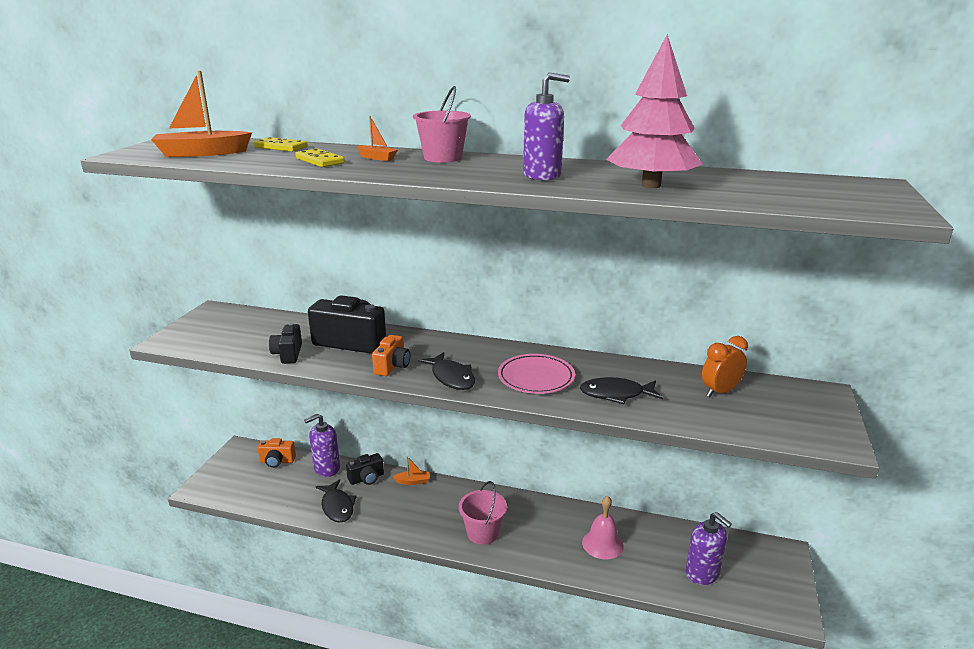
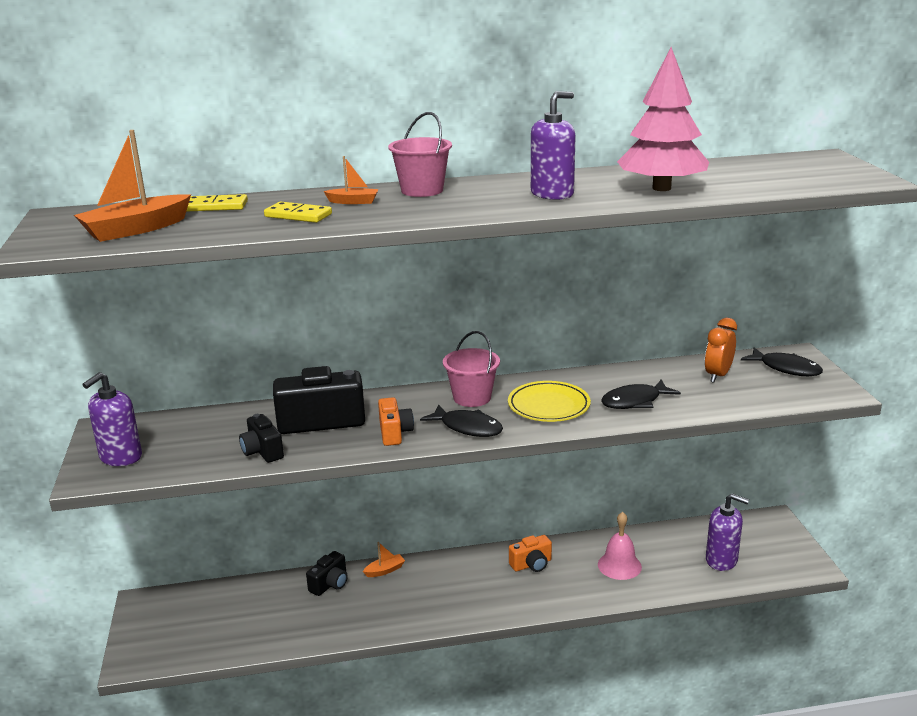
camera: 25 degrees left, 0 degrees up
orange camera [258,438,296,468] -> orange camera moved to [509,535,552,572]
purple soap dispenser [304,414,340,477] -> purple soap dispenser moved to [82,372,142,466]
black fish [315,479,357,523] -> black fish moved to [741,348,823,376]
pink bucket [459,481,507,545] -> pink bucket moved to [443,331,500,407]
pink plate [498,354,575,394] -> yellow plate [508,381,591,422]

